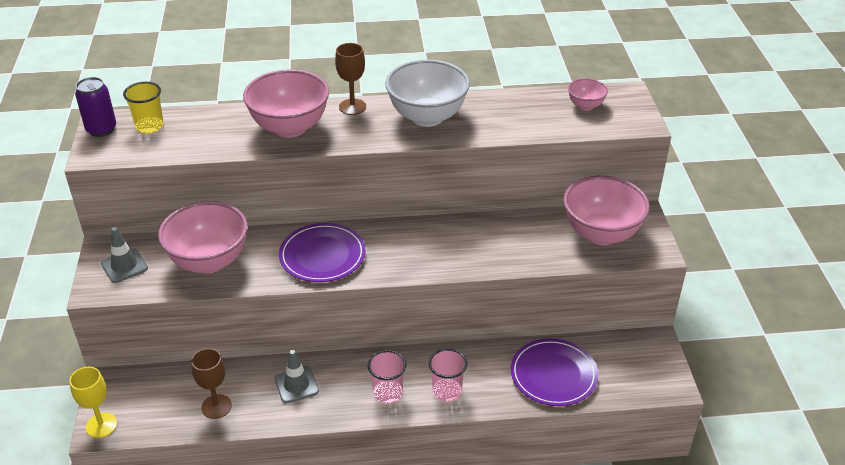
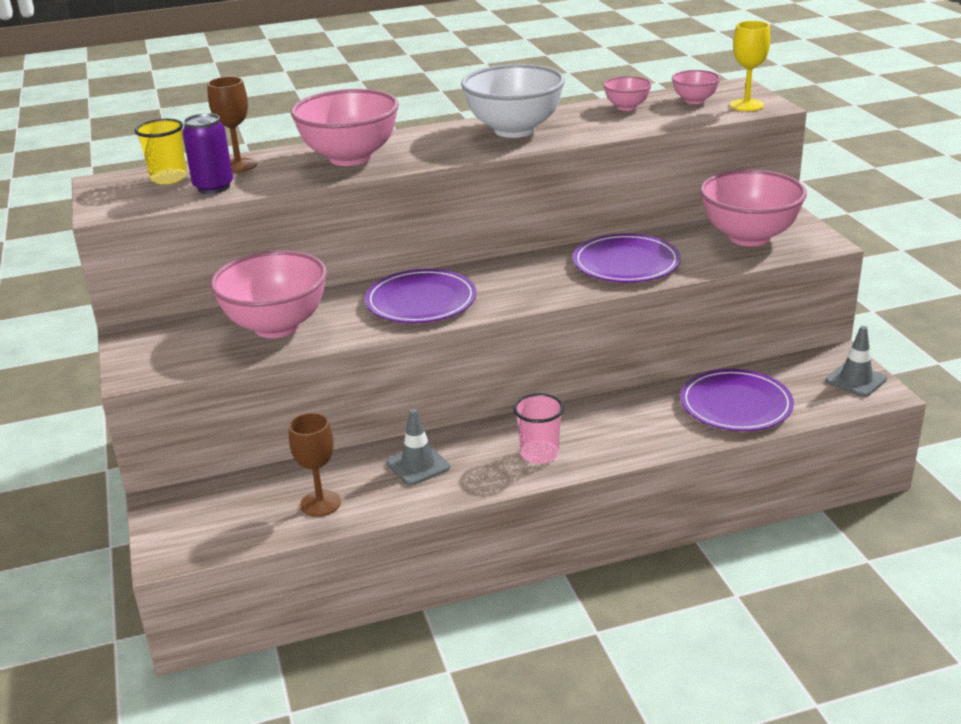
camera: 10 degrees left, 10 degrees down
yellow goblet [69,367,117,438] -> yellow goblet moved to [730,21,770,111]
purple can [75,77,116,137] -> purple can moved to [183,113,233,194]
grey traffic cone [101,227,148,283] -> grey traffic cone moved to [825,326,887,397]
brown goblet [335,43,366,115] -> brown goblet moved to [207,76,257,173]
pink cup [429,348,467,402] -> none
none -> purple plate [573,233,681,283]
none -> pink bowl [603,76,652,111]

